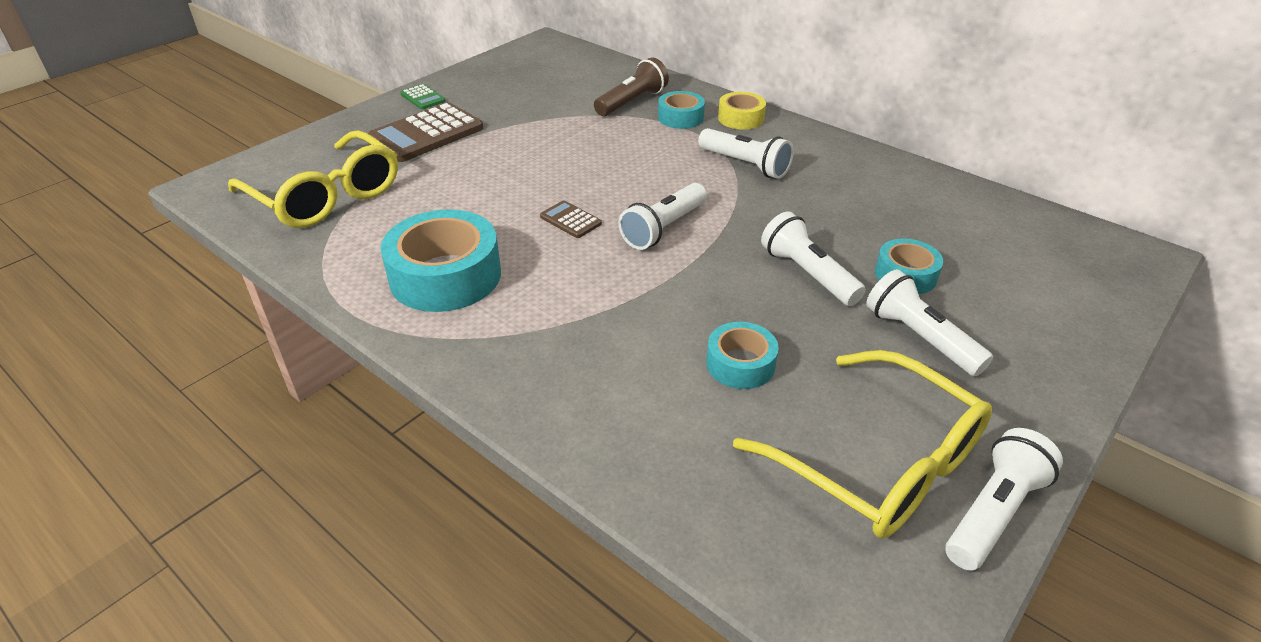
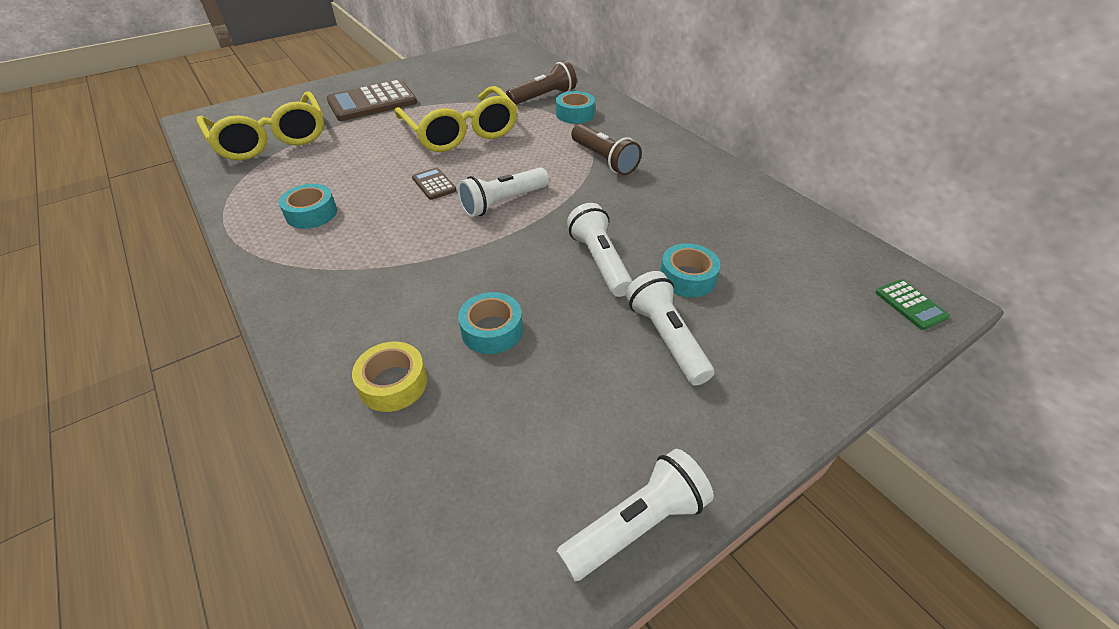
camera: 15 degrees right, 5 degrees up
turquoise tape [381,209,501,312] -> turquoise tape [279,184,337,229], size x0.55
green calculator [400,84,446,109] -> green calculator moved to [875,280,950,330]
white flashlight [698,128,794,179] -> brown flashlight [571,124,642,175]
yellow tape [718,92,766,130] -> yellow tape moved to [352,341,427,412]
yellow glasses [733,350,992,538] -> yellow glasses moved to [395,86,518,152]

